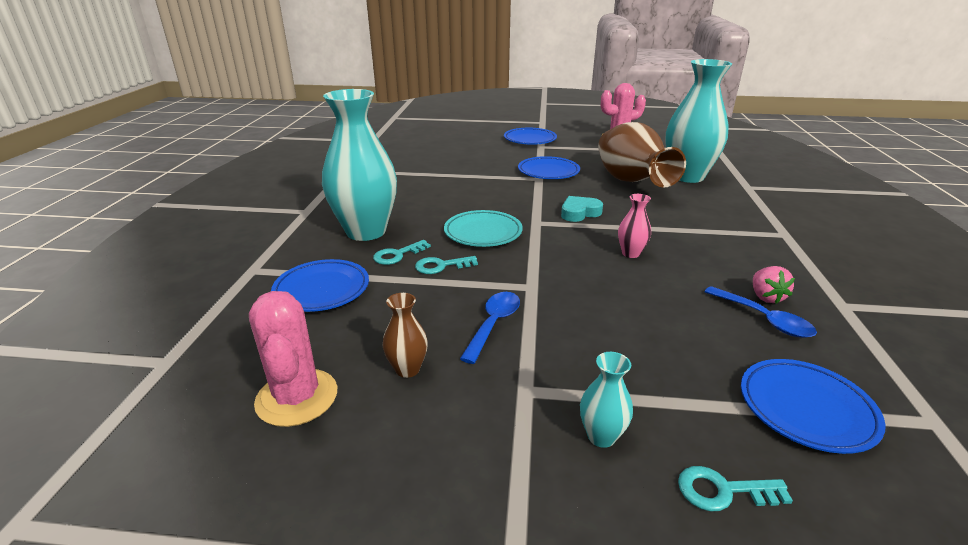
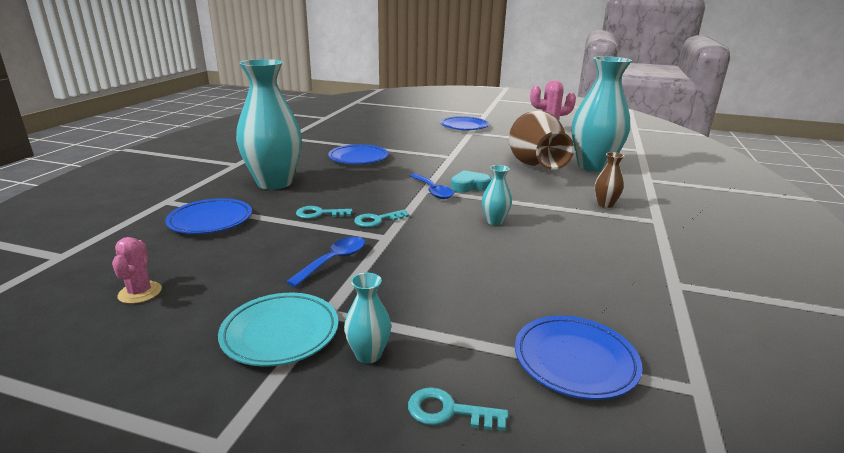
camera: 10 degrees right, 5 degrees down
pink cactus [249,291,337,427] -> pink cactus [112,237,162,304], size x0.59
turquoise key [373,240,431,265] -> turquoise key moved to [354,210,410,227]
brown vase [383,293,428,378] -> brown vase moved to [595,152,624,208]
turquoise plate [444,210,523,247] -> turquoise plate moved to [218,293,338,367]
blue plate [518,156,580,179] -> blue plate moved to [328,144,388,164]
pink vase [618,194,651,258] -> turquoise vase [482,165,512,225]
blue spoon [704,286,817,338] -> blue spoon moved to [410,174,454,199]
pink strawberry [753,266,795,304] -> none

